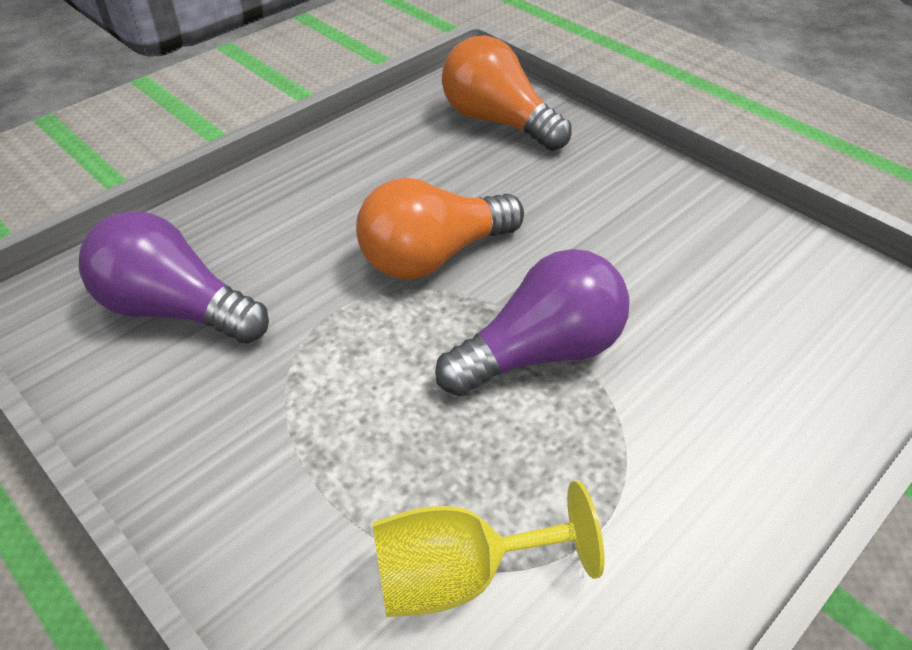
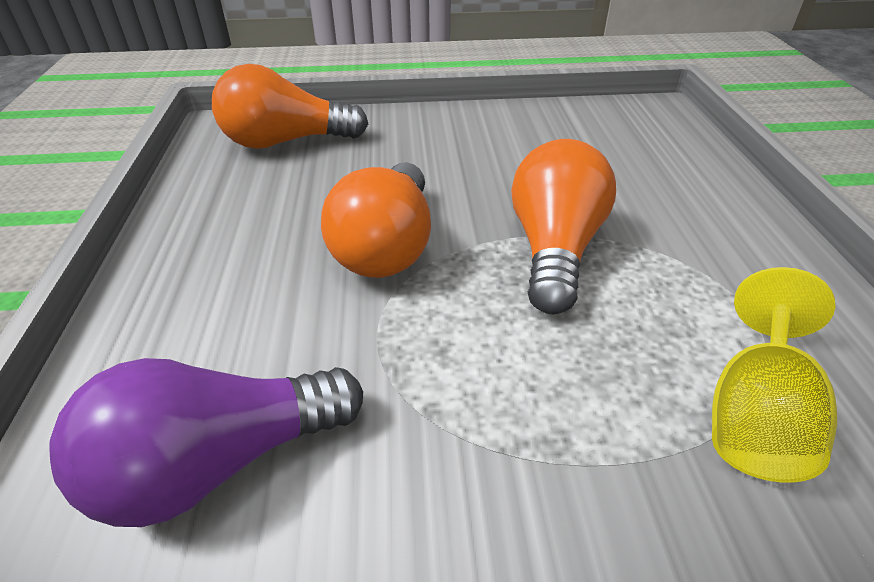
camera: 50 degrees left, 5 degrees down
purple light bulb [435,249,630,396] -> orange light bulb [511,139,616,314]

